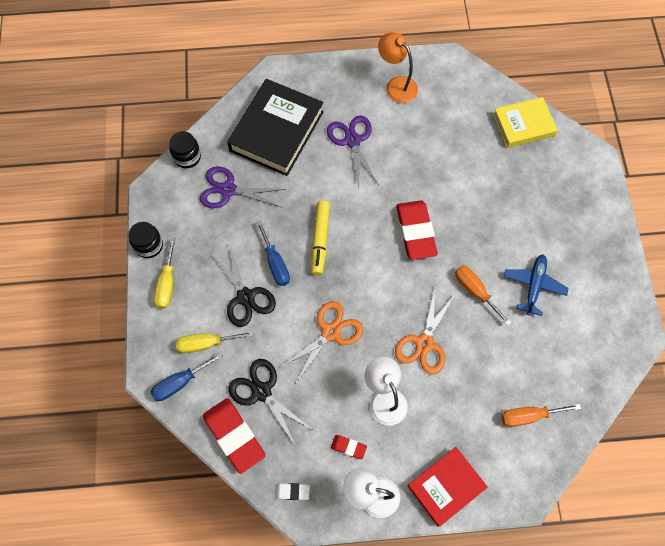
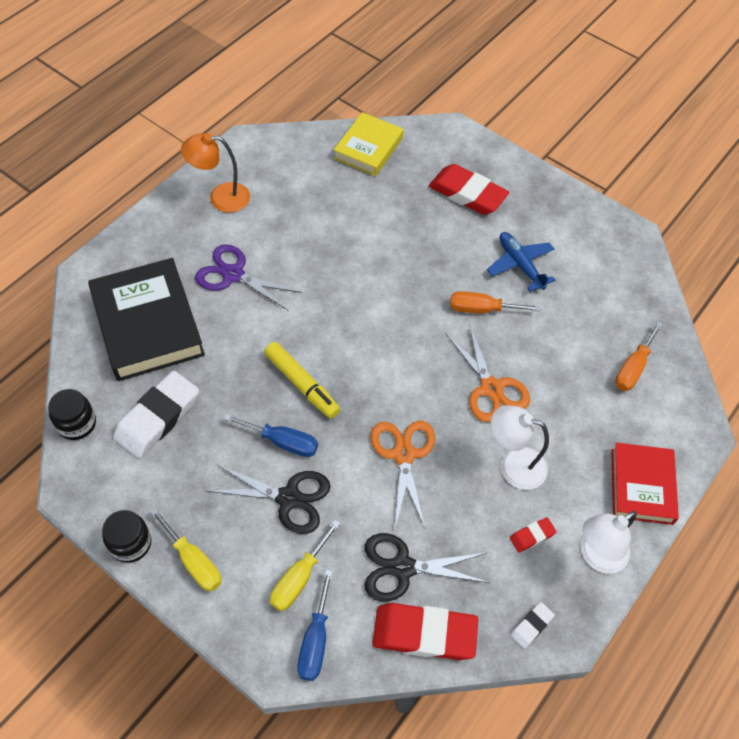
camera: 50 degrees left, 10 degrees down
purple scissors [200,166,286,208] -> white eraser [113,371,199,458]
red eraser [396,200,438,260] -> red eraser moved to [429,164,509,215]

